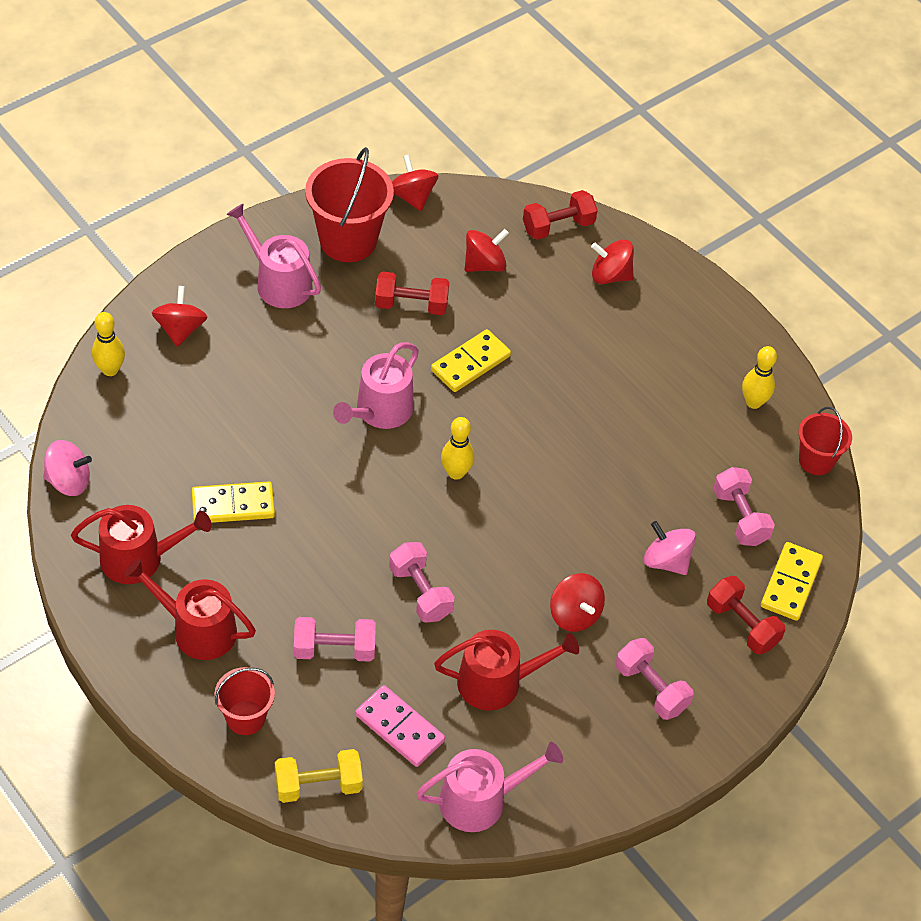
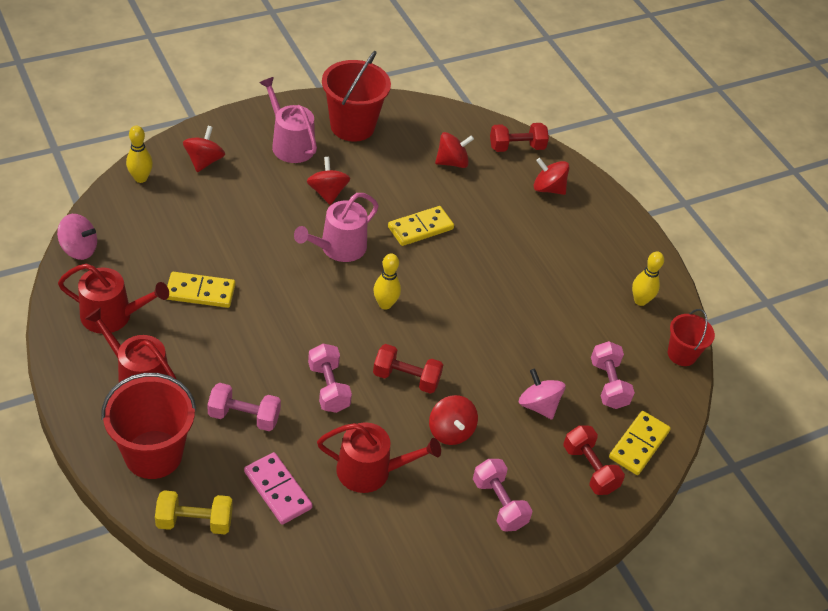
camera: 10 degrees right, 5 degrees down
red bucket [215,667,275,735] -> red bucket [101,373,197,479], size x1.72
red dumbbell [375,271,449,315] -> red dumbbell moved to [373,344,443,394]
red spinning top [392,155,438,211] -> red spinning top moved to [307,157,350,205]
pink watering can [416,742,563,832] -> none

